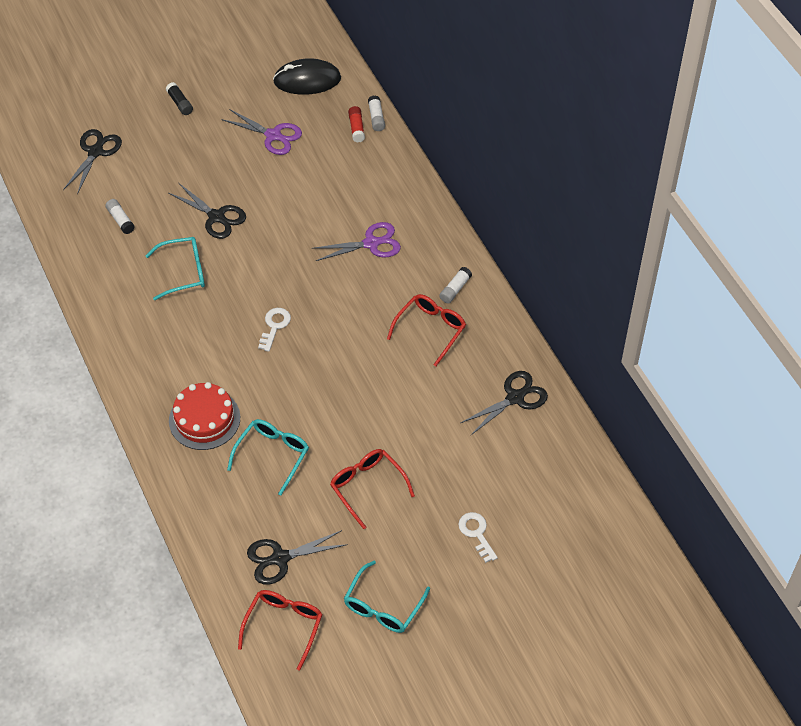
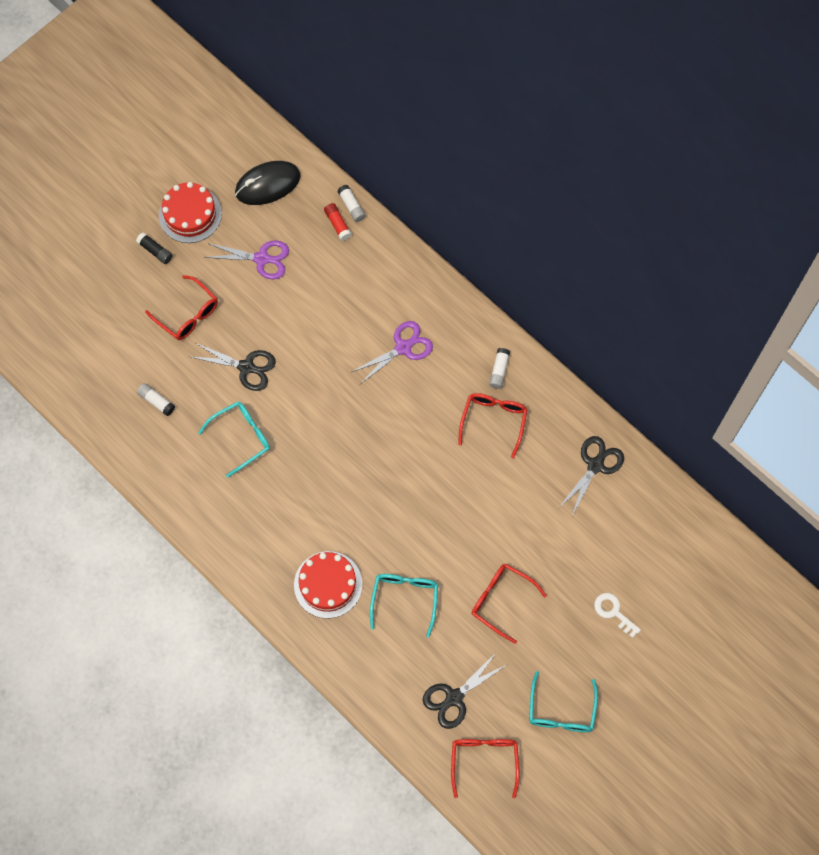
camera: 20 degrees left, 15 degrees up
black scissors [63,129,122,195] -> none
white key [258,308,291,352] -> none
none -> red glasses [145,275,218,340]
none -> red cake [159,182,222,243]

